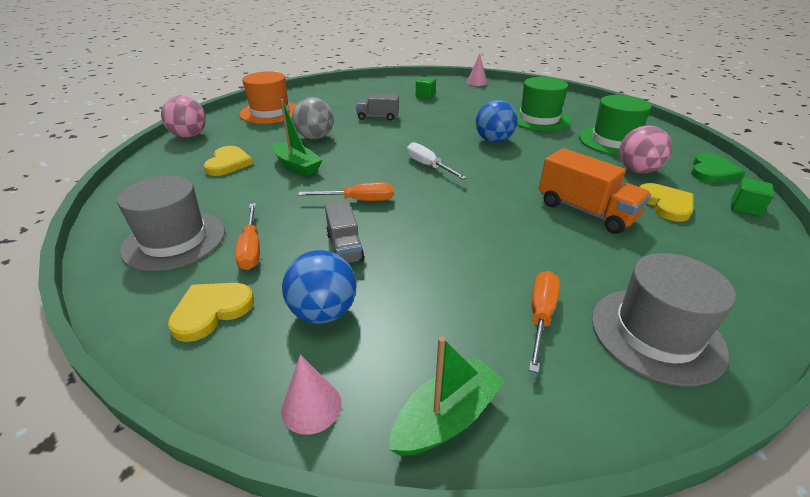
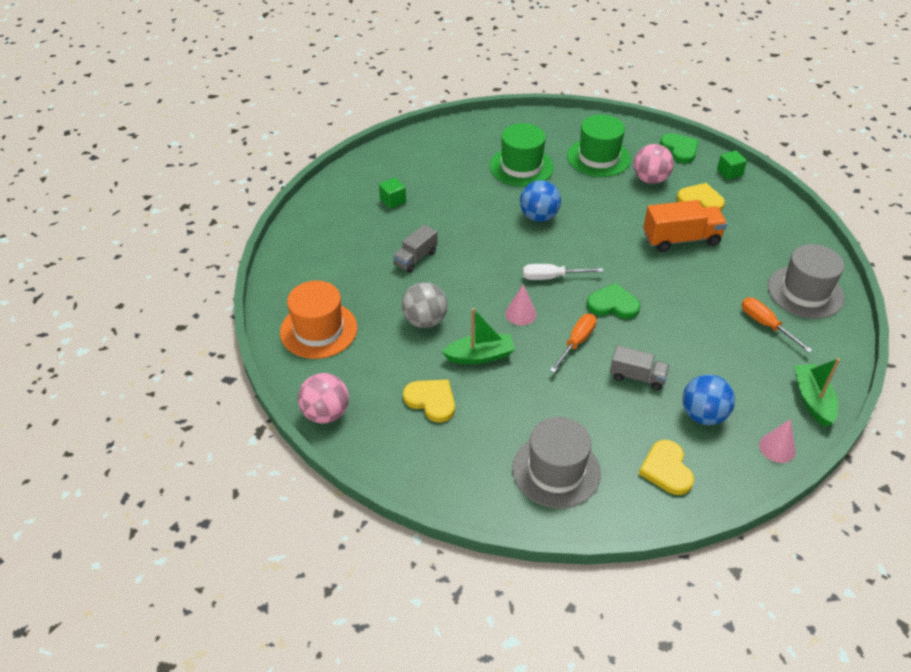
camera: 55 degrees left, 10 degrees up
orange screwdriver [235,203,260,270] -> none
pink cone [467,53,487,86] -> pink cone moved to [505,284,537,325]
none -> green heart [587,283,640,319]

